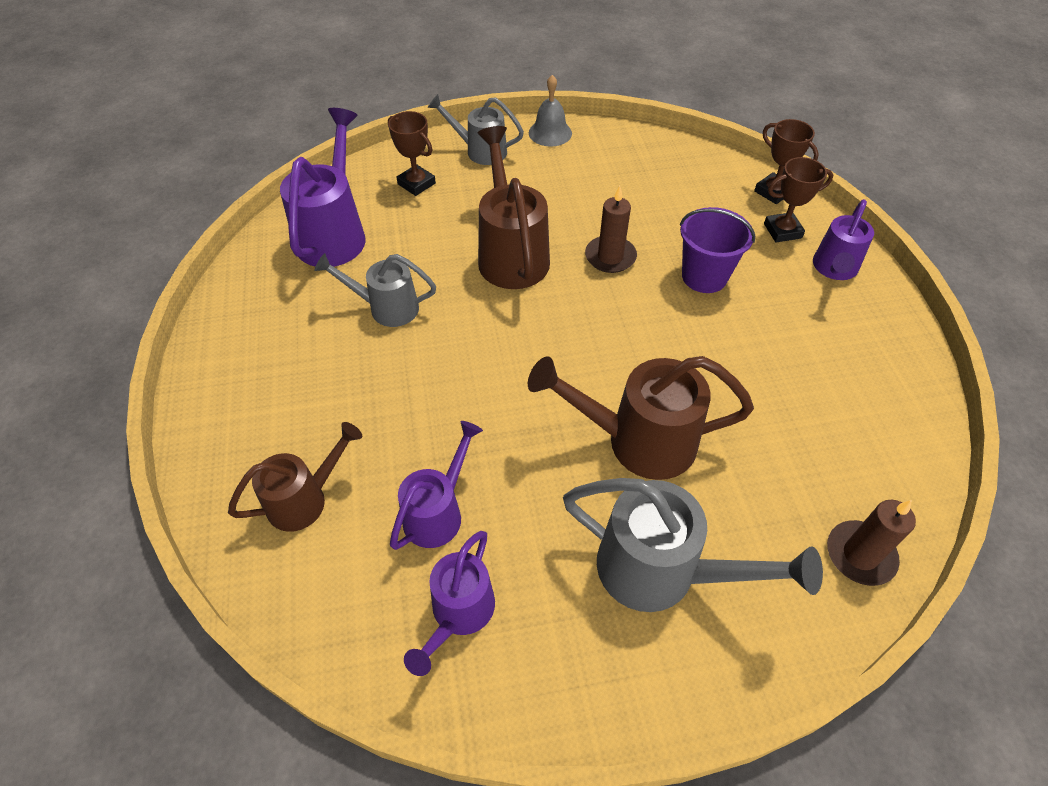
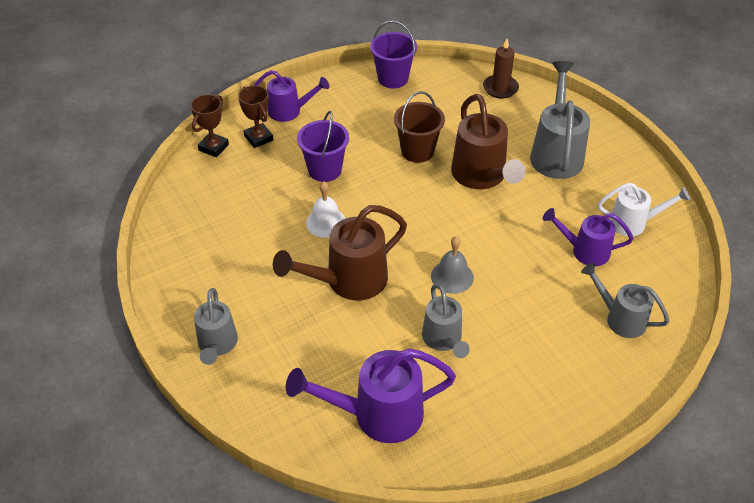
camera: 110 degrees left, 5 degrees down
brown watering can [228,422,362,532] -> grey watering can [581,263,670,338]
brown trophy [388,111,436,196] -> none
purple watering can [404,531,495,676] -> white watering can [598,183,690,236]
grey bell [529,75,572,147] -> grey bell moved to [431,236,474,294]
brown candle [585,186,637,273] -> white bell [306,181,346,238]
none -> purple bucket [370,21,417,89]
none -> brown bucket [394,91,445,163]

